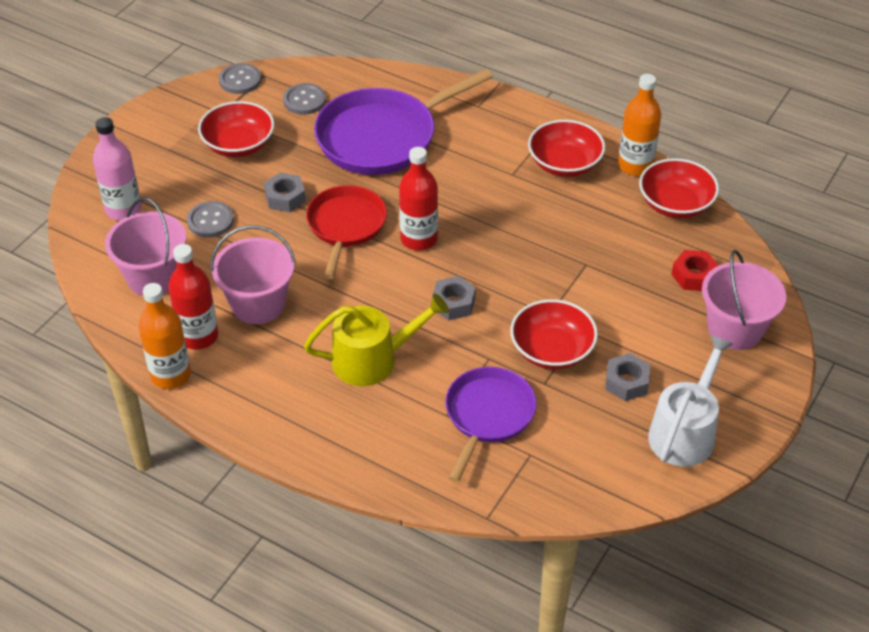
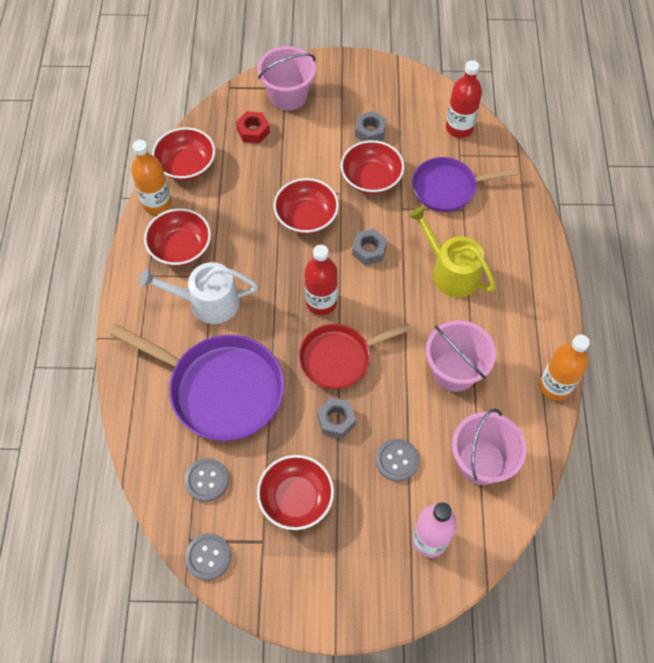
camera: 120 degrees left, 15 degrees up
red bottle [168,244,218,350] -> red bottle moved to [446,60,482,138]
white watering can [648,335,733,467] -> white watering can moved to [139,262,258,324]
none -> red bowl [273,178,339,234]

